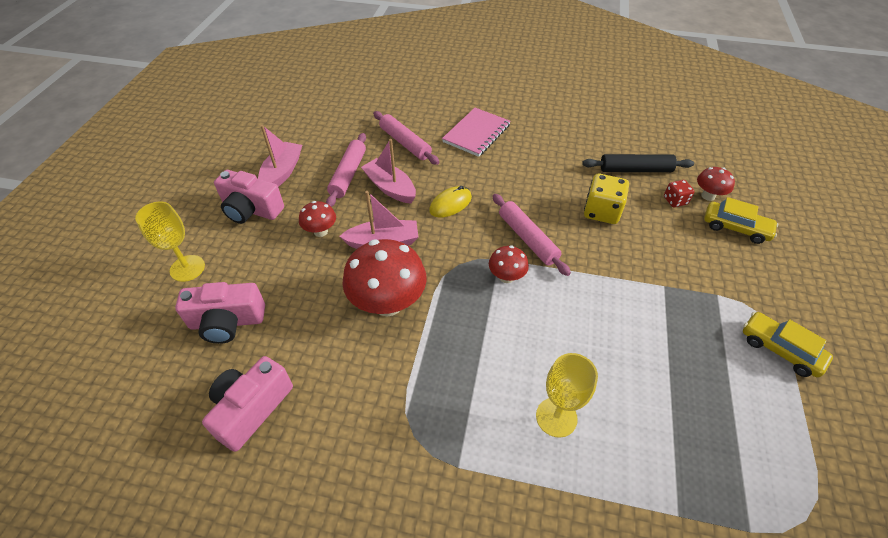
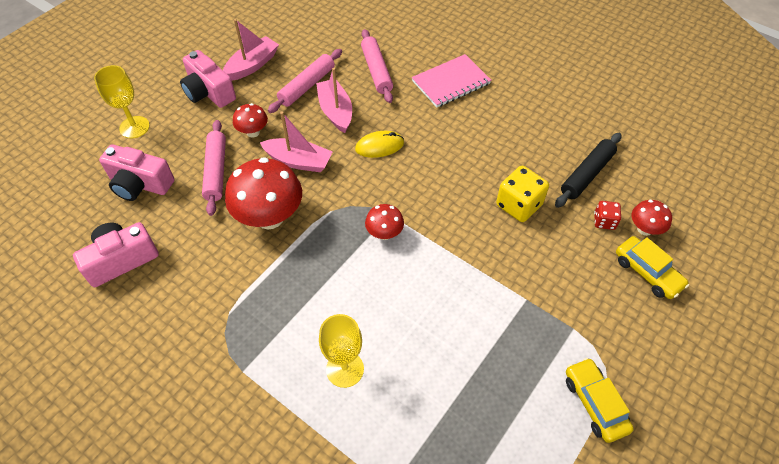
camera: 25 degrees right, 5 degrees up
pink rolling pin [492,194,571,276] -> pink rolling pin moved to [202,120,226,216]
black rolling pin [582,154,694,172] -> black rolling pin turned 75 degrees counterclockwise [555,133,621,208]

